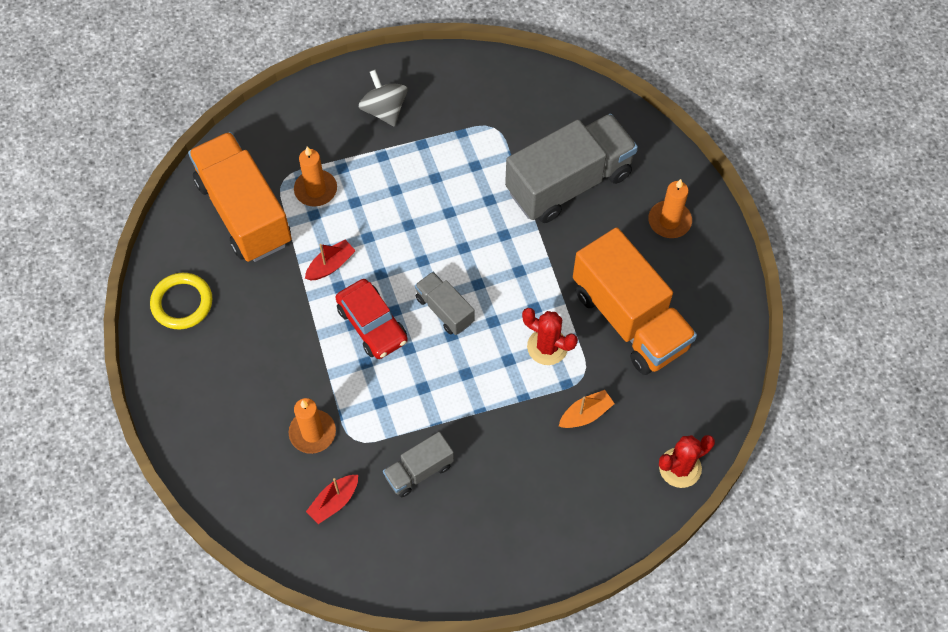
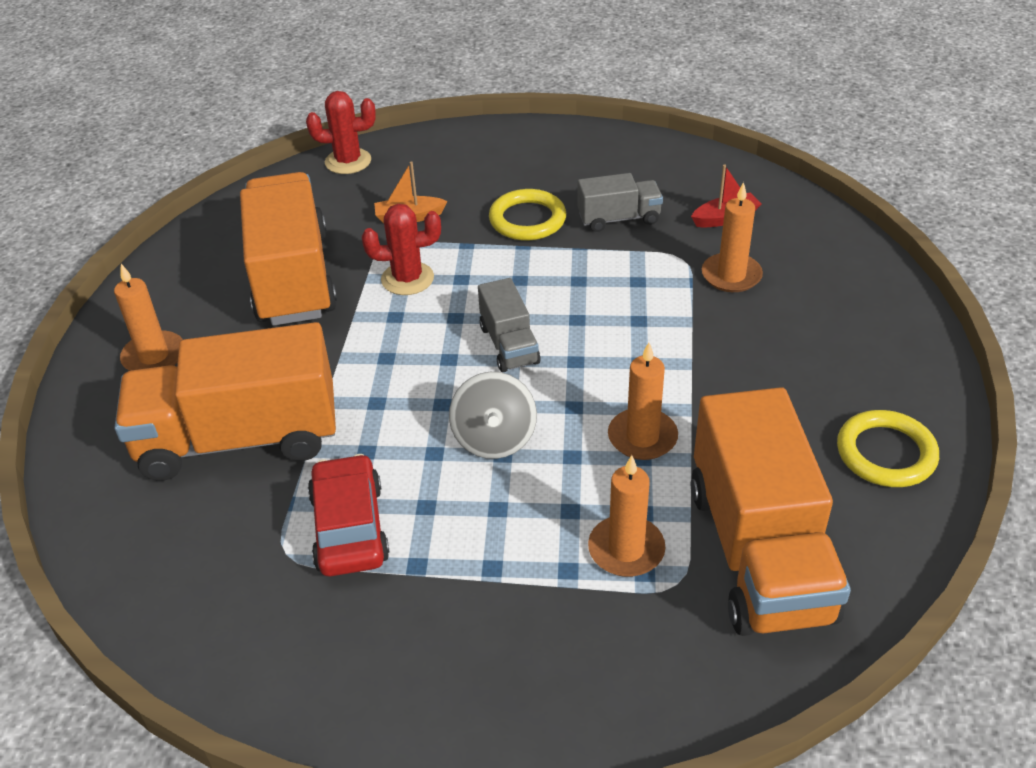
camera: 155 degrees left, 20 degrees down
red boat [305,240,356,280] -> orange candle [608,342,678,460]
red car [335,279,408,359] -> red car moved to [308,454,389,577]
grey spinning top [359,70,408,127] -> grey spinning top moved to [449,372,537,459]
grey truck [505,114,638,223] -> orange truck [114,322,336,481]
red cactus [522,308,578,365] -> red cactus turned 60 degrees counterclockwise [362,204,441,295]
none -> yellow ring [489,189,566,240]

